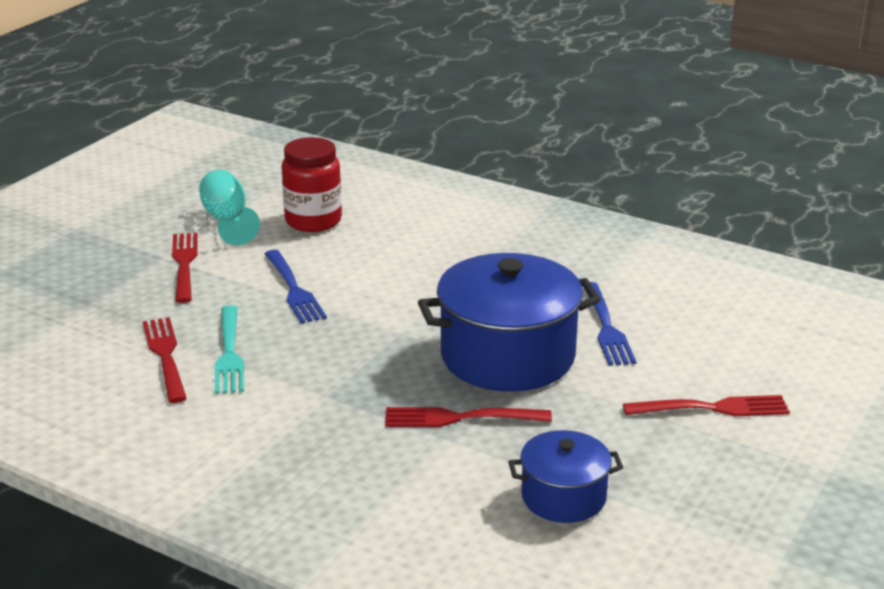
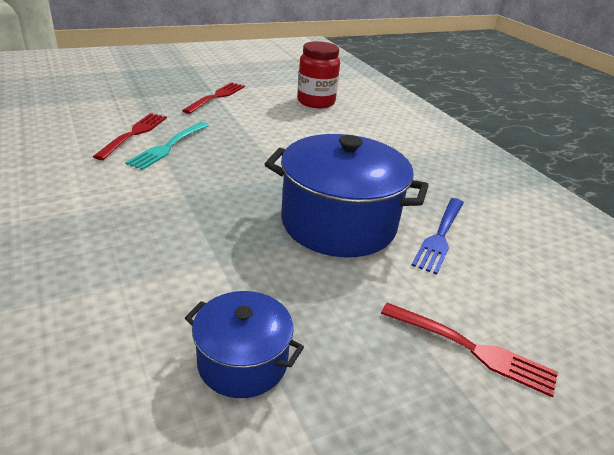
camera: 30 degrees right, 5 degrees up
turquoise goblet [199,170,260,245] -> none
blue fork [265,250,327,324] -> none
red fork [385,407,552,427] -> none

